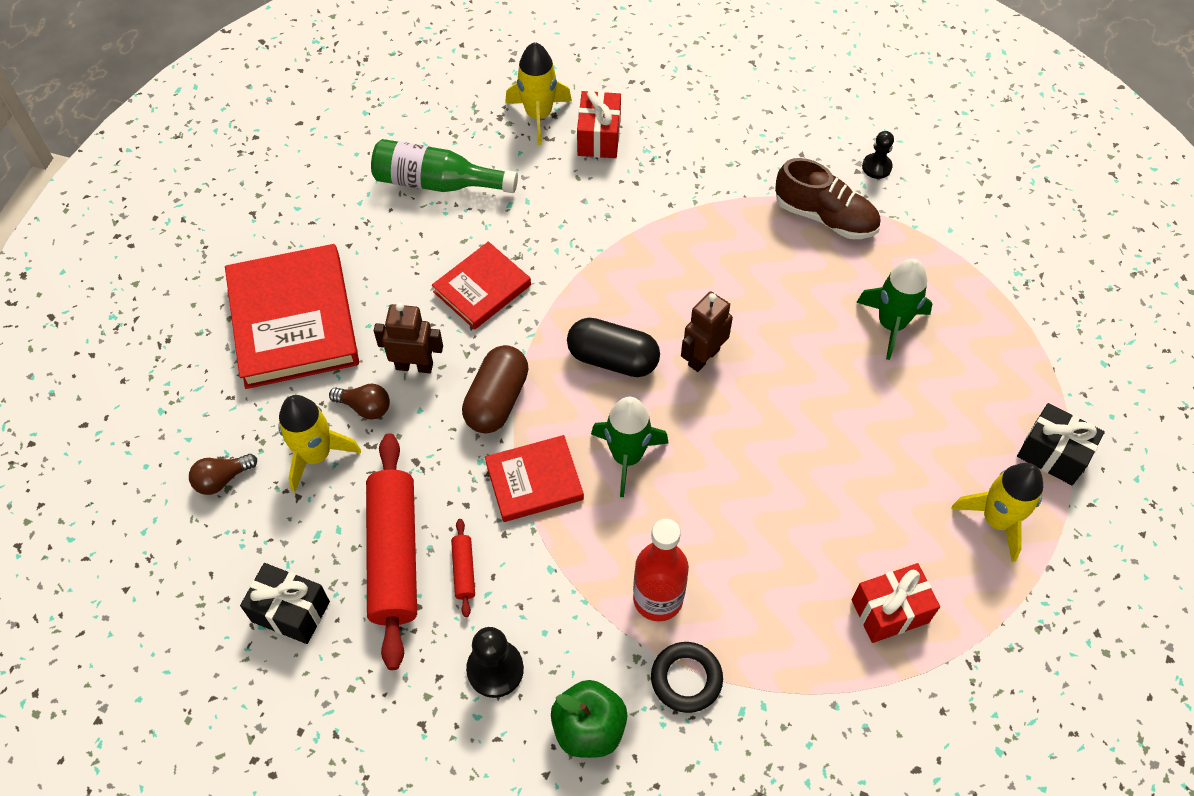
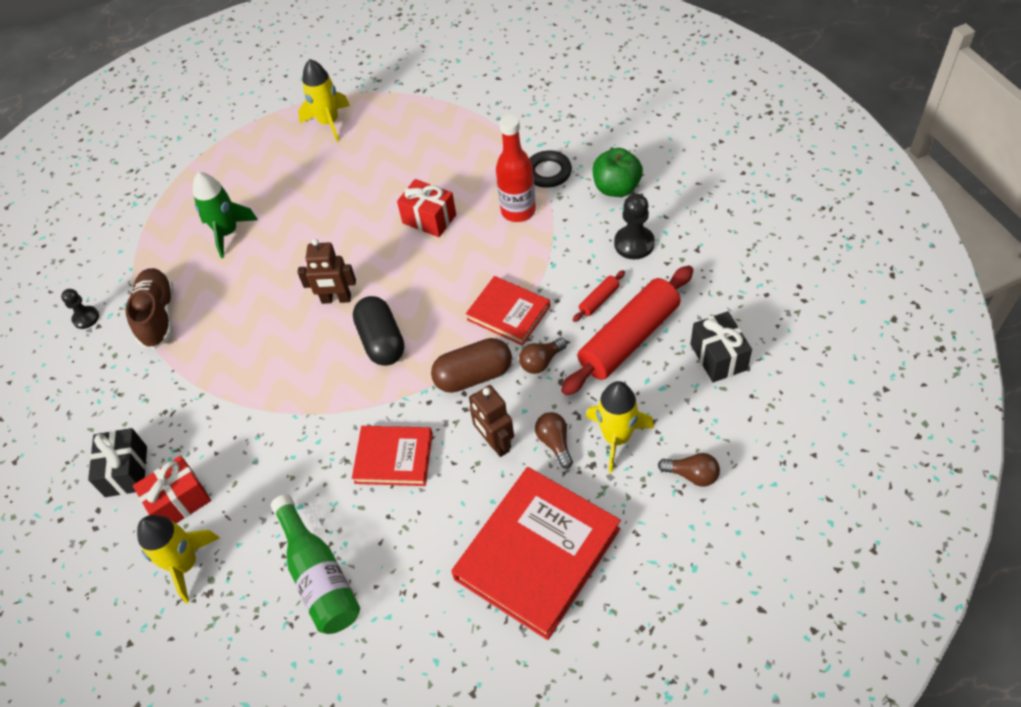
camera: 125 degrees left, 5 degrees down
green rocket [591,397,669,497] -> none
red gift [852,563,940,643] -> red gift moved to [397,179,456,237]
black gift [1017,403,1105,485] -> black gift moved to [88,428,147,497]
none -> brown light bulb [519,338,567,374]

